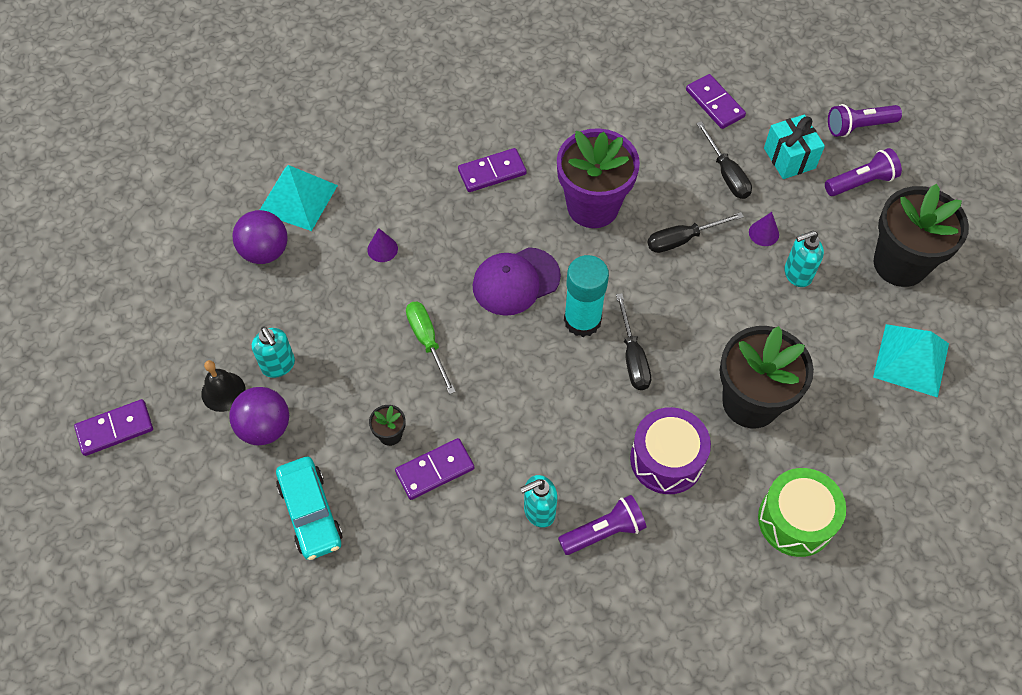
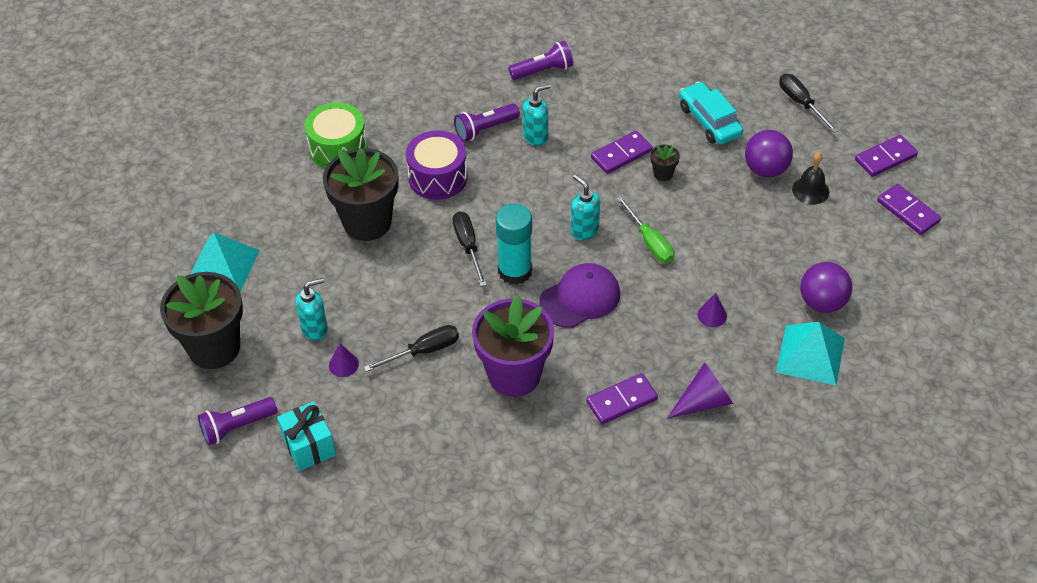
camera: 175 degrees right, 10 degrees down
turquoise soap dispenser [252,326,295,378] -> turquoise soap dispenser moved to [571,174,600,240]
purple domino [686,74,746,129] -> purple domino moved to [877,184,941,235]
black screwdriver [696,121,752,199] -> black screwdriver moved to [779,74,839,133]
purple flashlight [828,104,902,137] -> purple flashlight moved to [509,41,573,80]
none -> purple cone [667,363,733,419]

